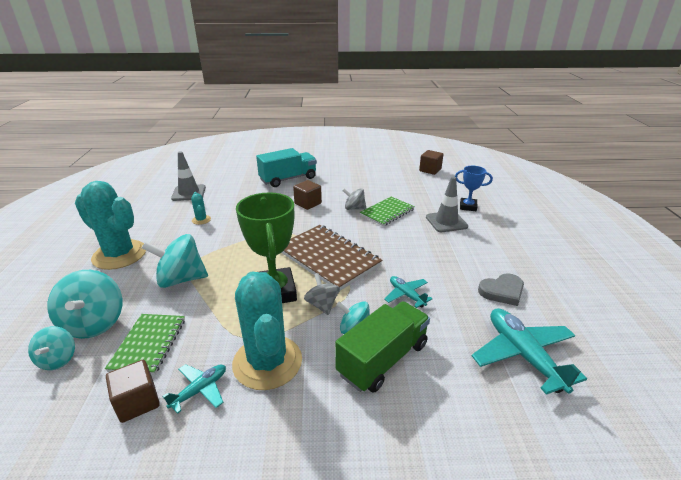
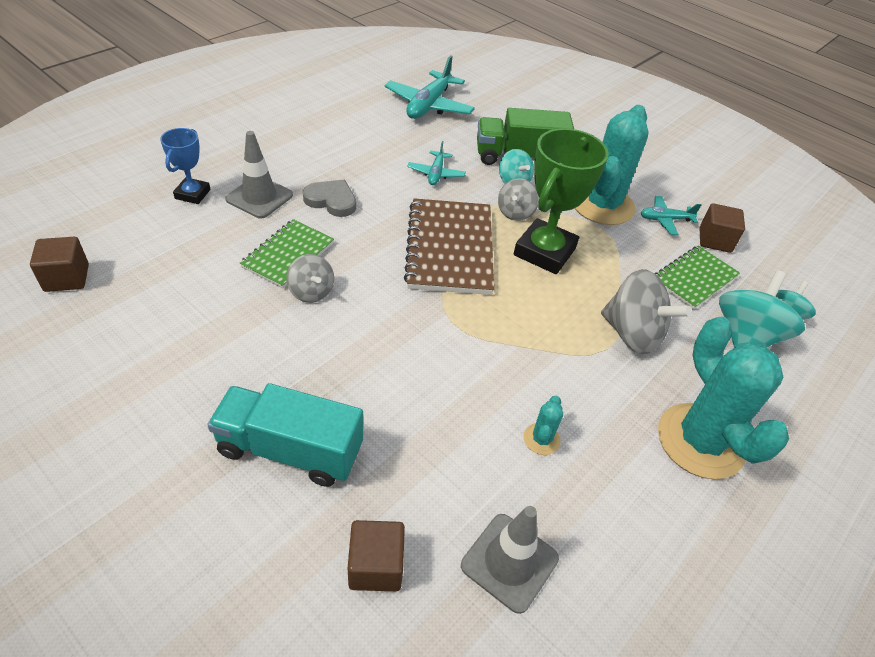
camera: 140 degrees left, 15 degrees up
turquoise spinning top [142,234,208,288] -> grey spinning top [601,269,691,354]
brown cube [293,180,322,210] -> brown cube moved to [348,520,405,591]
green notebook [360,197,415,226] -> green notebook turned 60 degrees counterclockwise [240,219,334,288]
blue trophy [455,166,493,211] -> blue trophy turned 45 degrees clockwise [160,128,210,204]
grey heart [478,273,524,306] -> grey heart moved to [303,180,356,217]

